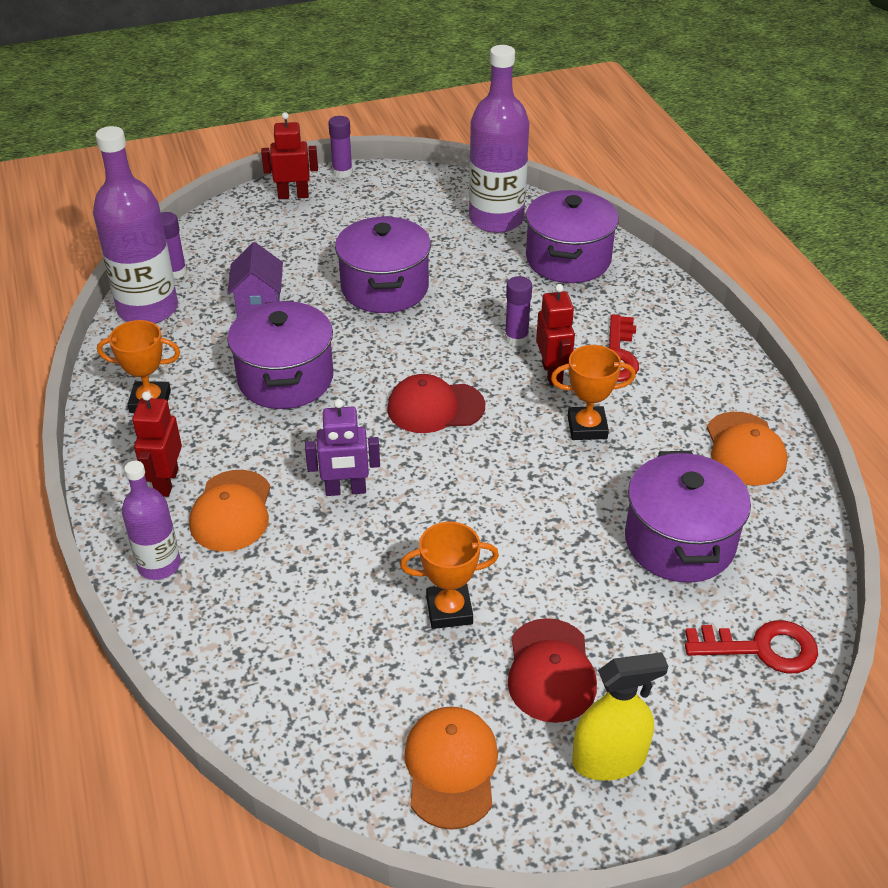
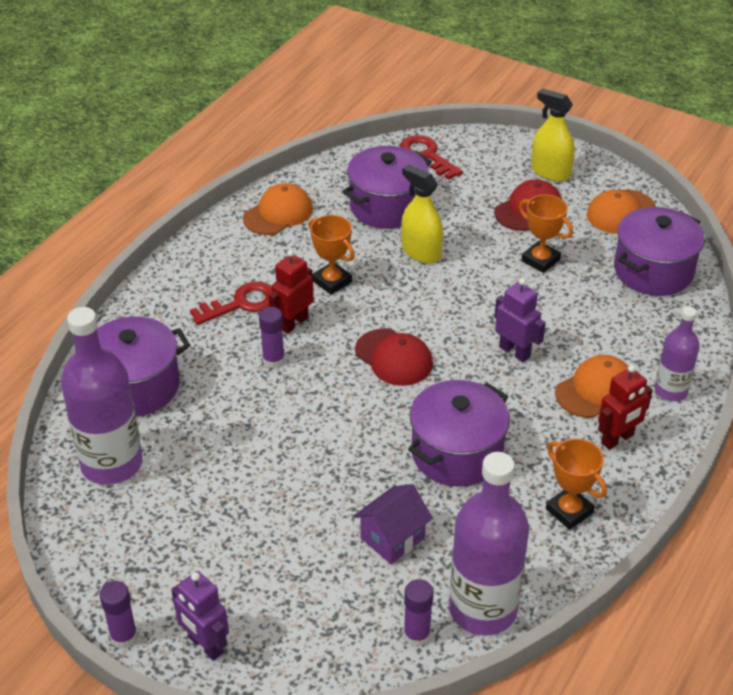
camera: 130 degrees left, 0 degrees up
red robot [261,112,318,199] -> purple robot [171,571,229,661]
purple pot [335,217,431,313] -> purple pot moved to [614,207,705,296]
none -> yellow spray bottle [401,165,443,263]

